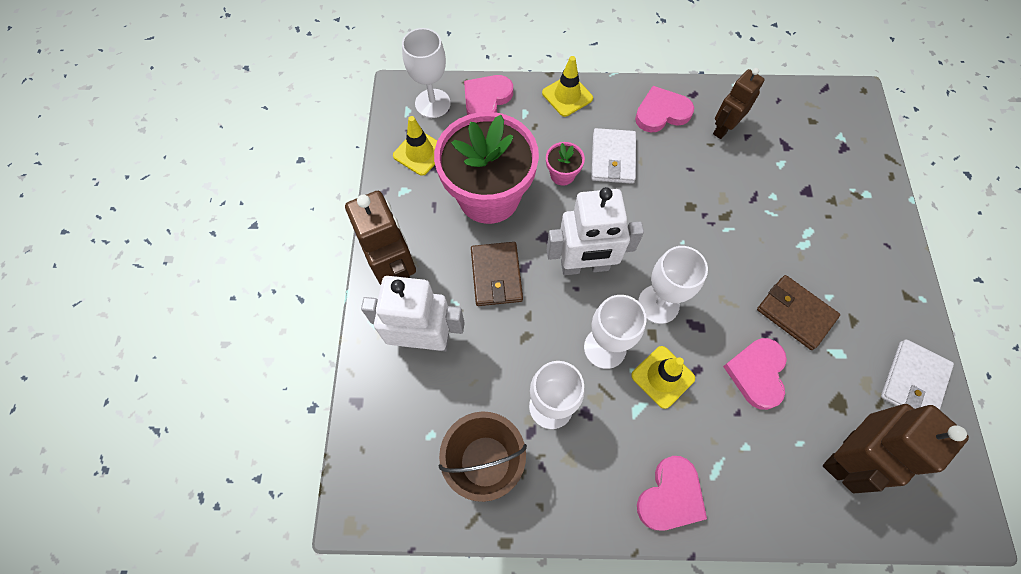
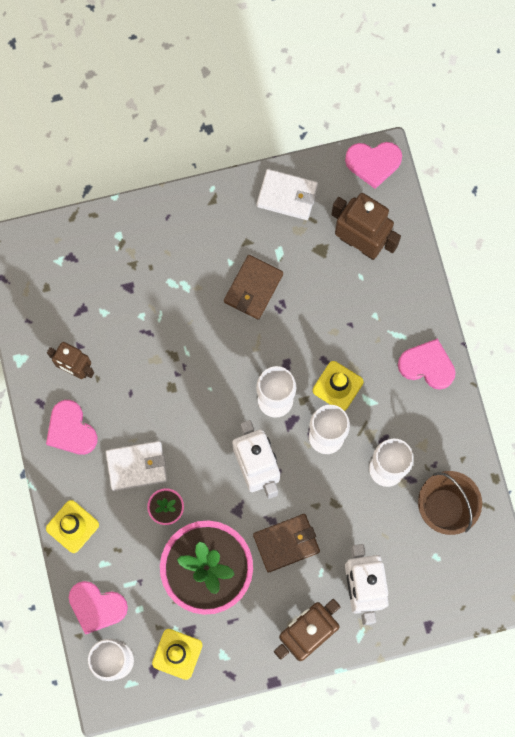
camera: 105 degrees left, 10 degrees up
pink heart [723,338,787,410] -> pink heart moved to [345,142,402,189]

